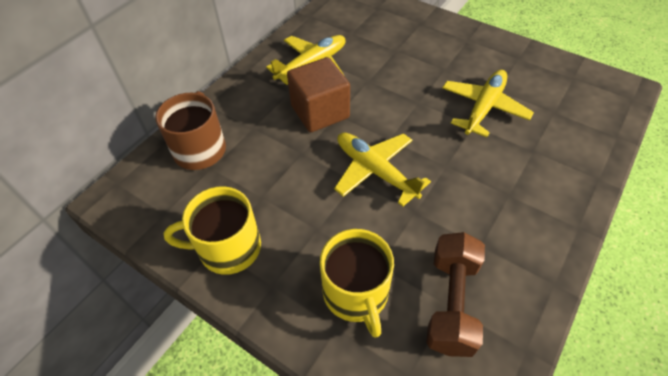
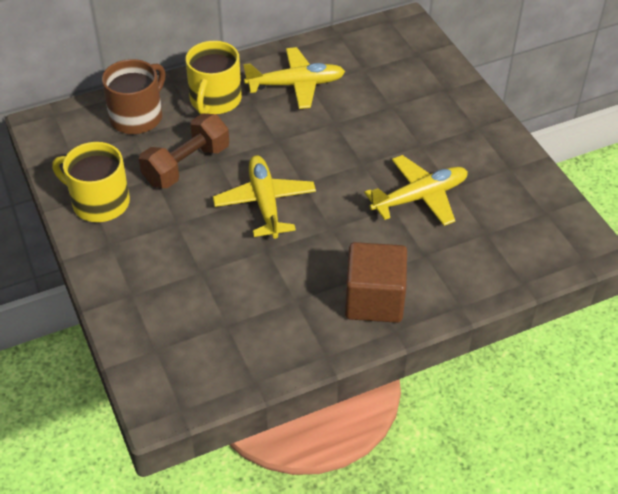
camera: 30 degrees right, 5 degrees down
brown cube [287,57,350,132] -> brown cube moved to [345,242,407,323]
yellow mug [320,229,394,338] -> yellow mug moved to [186,41,242,114]
brown dumbbell [426,232,485,357] -> brown dumbbell moved to [139,113,229,188]

